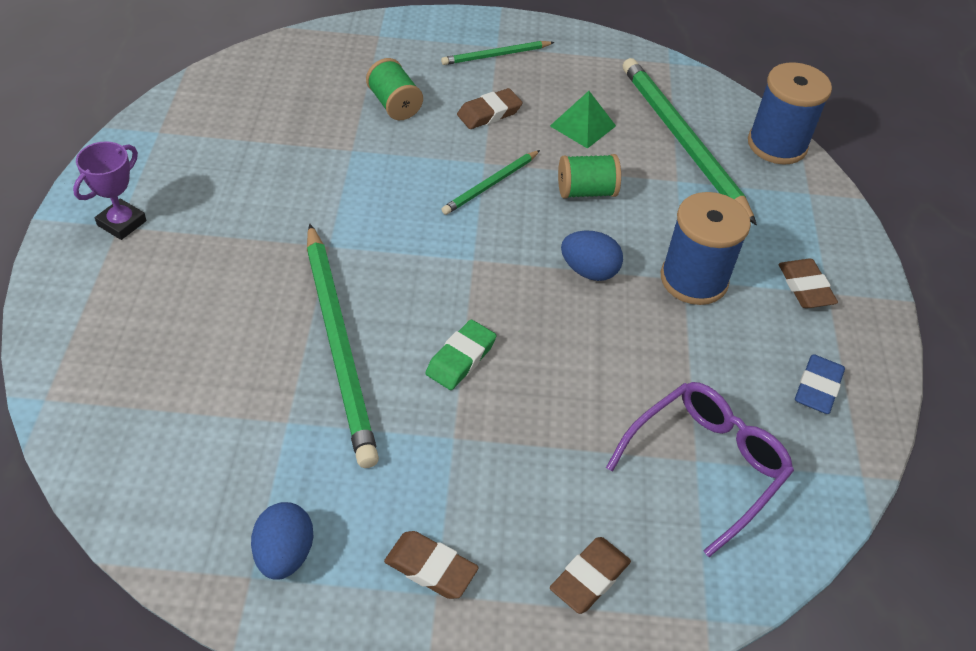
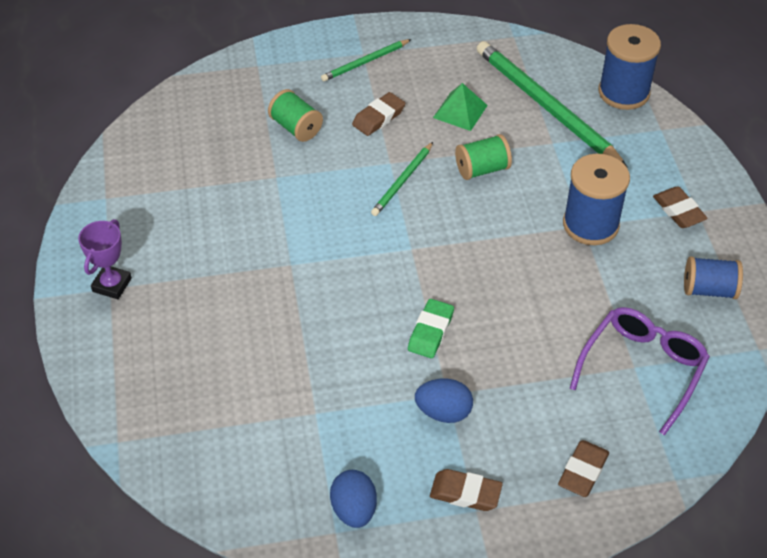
camera: 10 degrees left, 0 degrees up
green pencil [307,224,379,468] -> none
blue egg [561,231,623,281] -> blue egg moved to [415,379,473,423]
blue eraser [795,354,845,414] -> blue spool [684,256,743,299]

